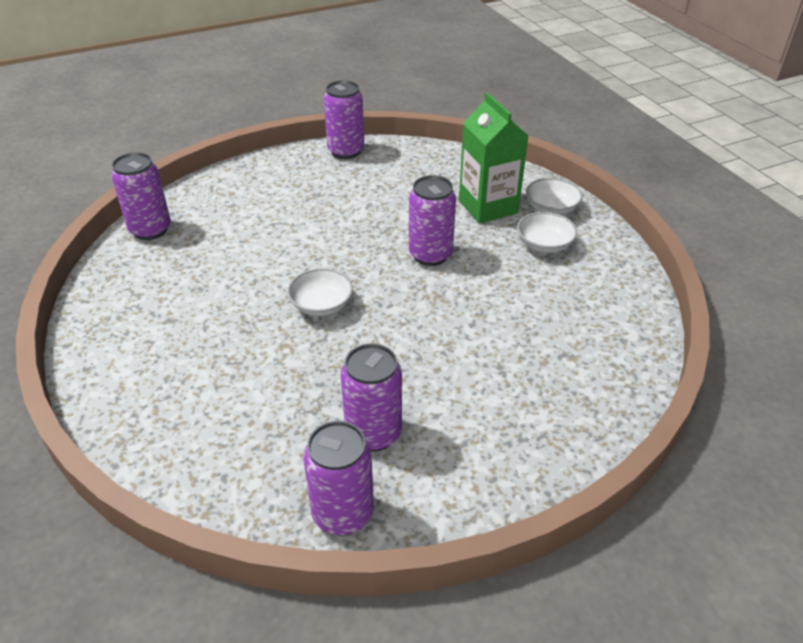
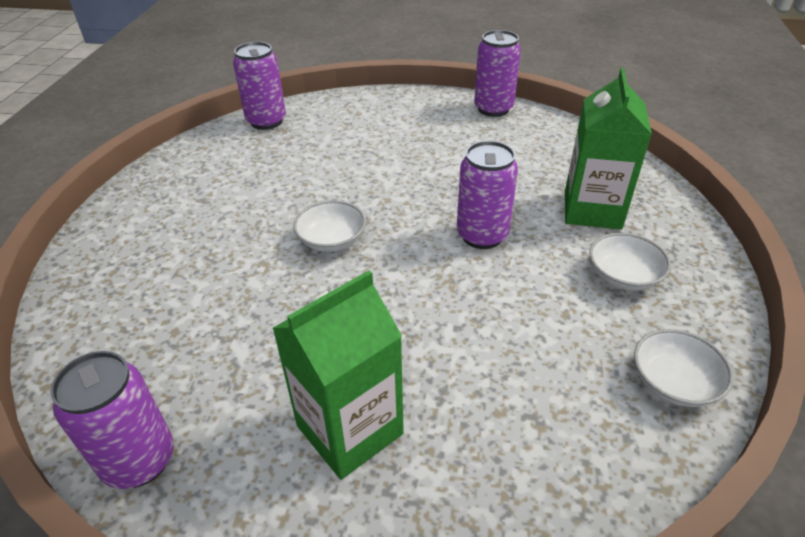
camera: 35 degrees right, 0 degrees up
purple can [341,344,402,452] -> none
white bowl [526,178,583,215] -> white bowl moved to [634,329,733,407]
none -> green carton [272,270,404,480]

